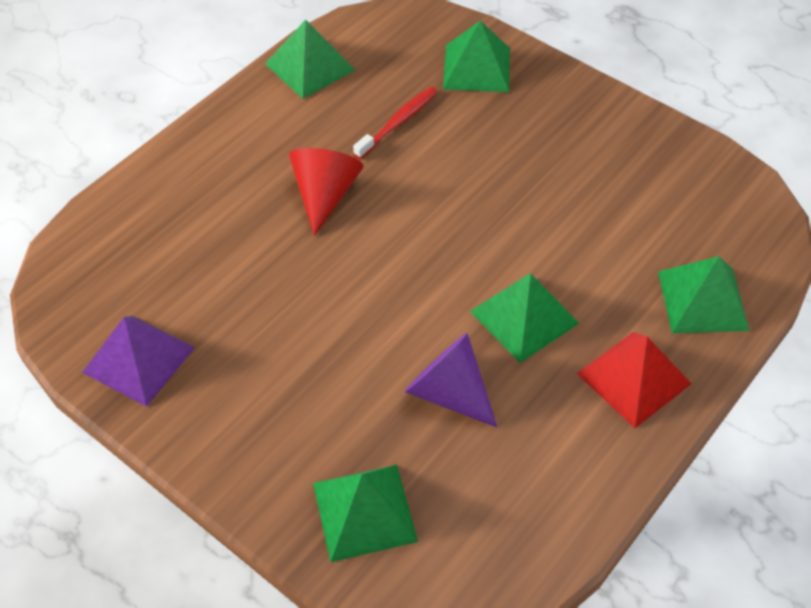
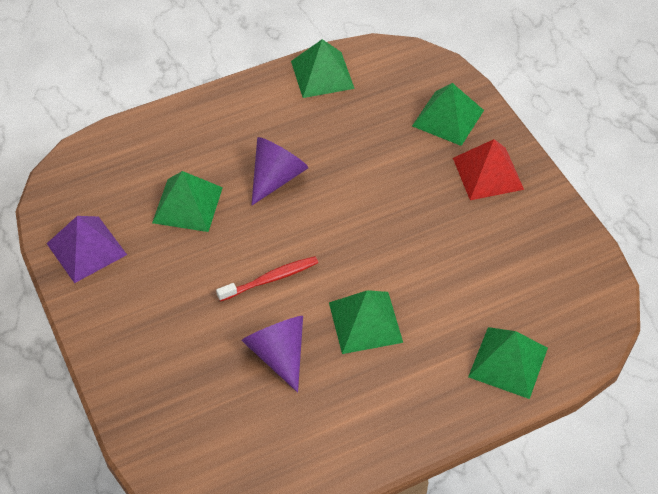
camera: 25 degrees right, 0 degrees up
red cone [289,148,364,236] -> purple cone [251,137,308,206]
green pyramid [313,465,418,562] -> green pyramid moved to [152,171,223,232]
red toothbrush [353,87,438,159] -> red toothbrush moved to [216,256,318,302]
red pyramid [577,332,692,428] -> red pyramid moved to [453,139,524,200]

